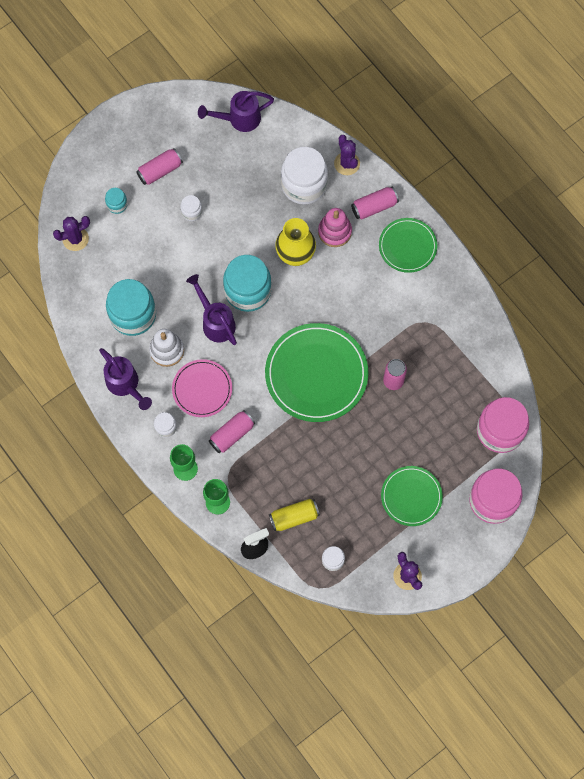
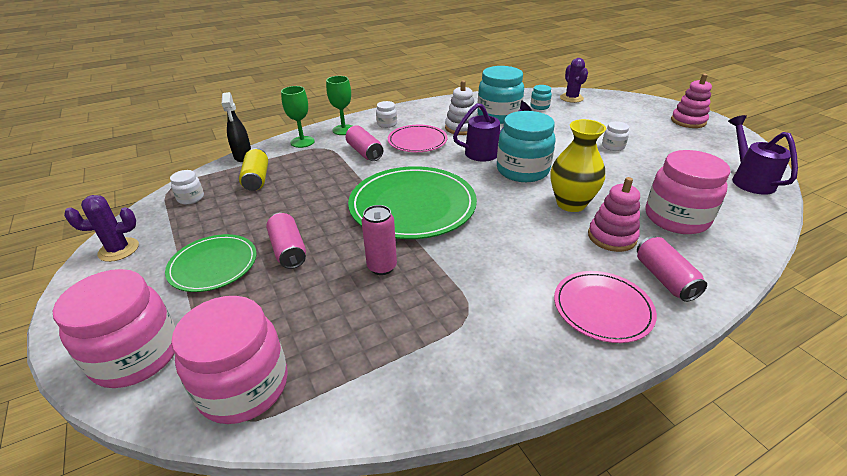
camera: 100 degrees right, 35 degrees down
purple watering can [99,348,152,410] -> none
turquoise jar [105,188,128,214] -> turquoise jar moved to [530,85,552,110]
pink can [136,148,183,185] -> pink can moved to [266,213,306,269]
white jar [281,147,328,205] -> pink jar [646,150,730,234]
purple cactus [334,135,360,175] -> none
green plate [379,218,437,273] -> pink plate [554,271,657,343]
none -> pink stacking toy [671,74,712,128]

